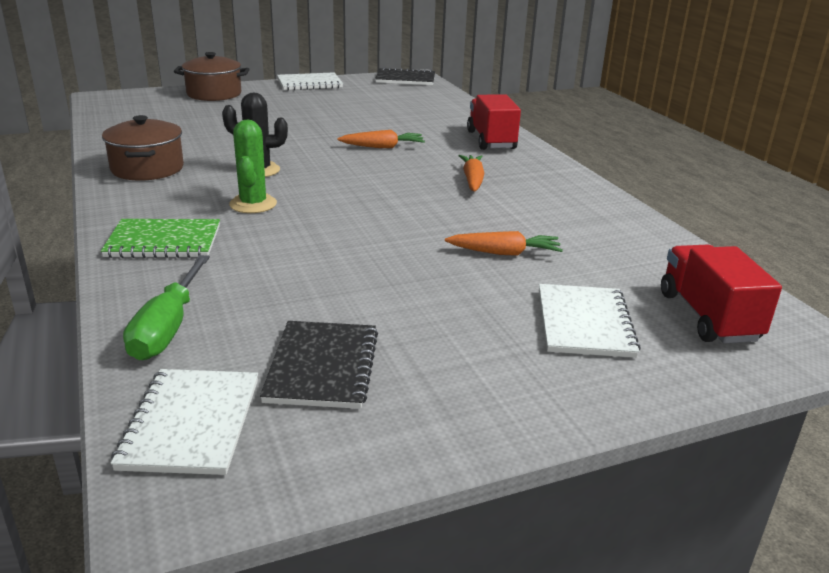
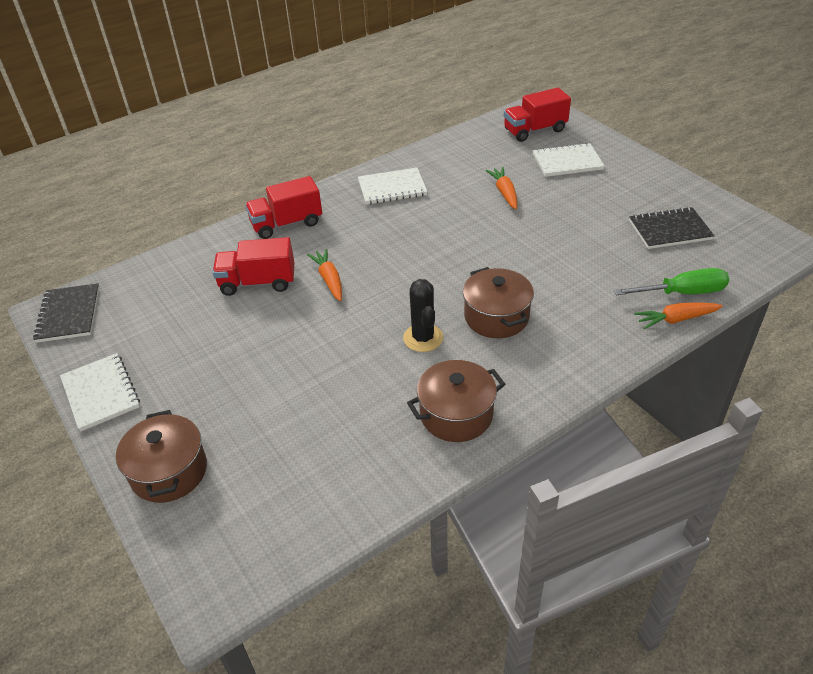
camera: 100 degrees left, 15 degrees up
green notebook [101,219,220,258] -> none
white notebook [111,369,258,475] -> white notebook moved to [358,168,428,205]
green cactus [229,119,277,213] -> brown pot [463,267,534,338]
orange carrot [459,155,485,191] -> orange carrot moved to [634,302,723,329]
none -> red truck [212,237,294,296]

